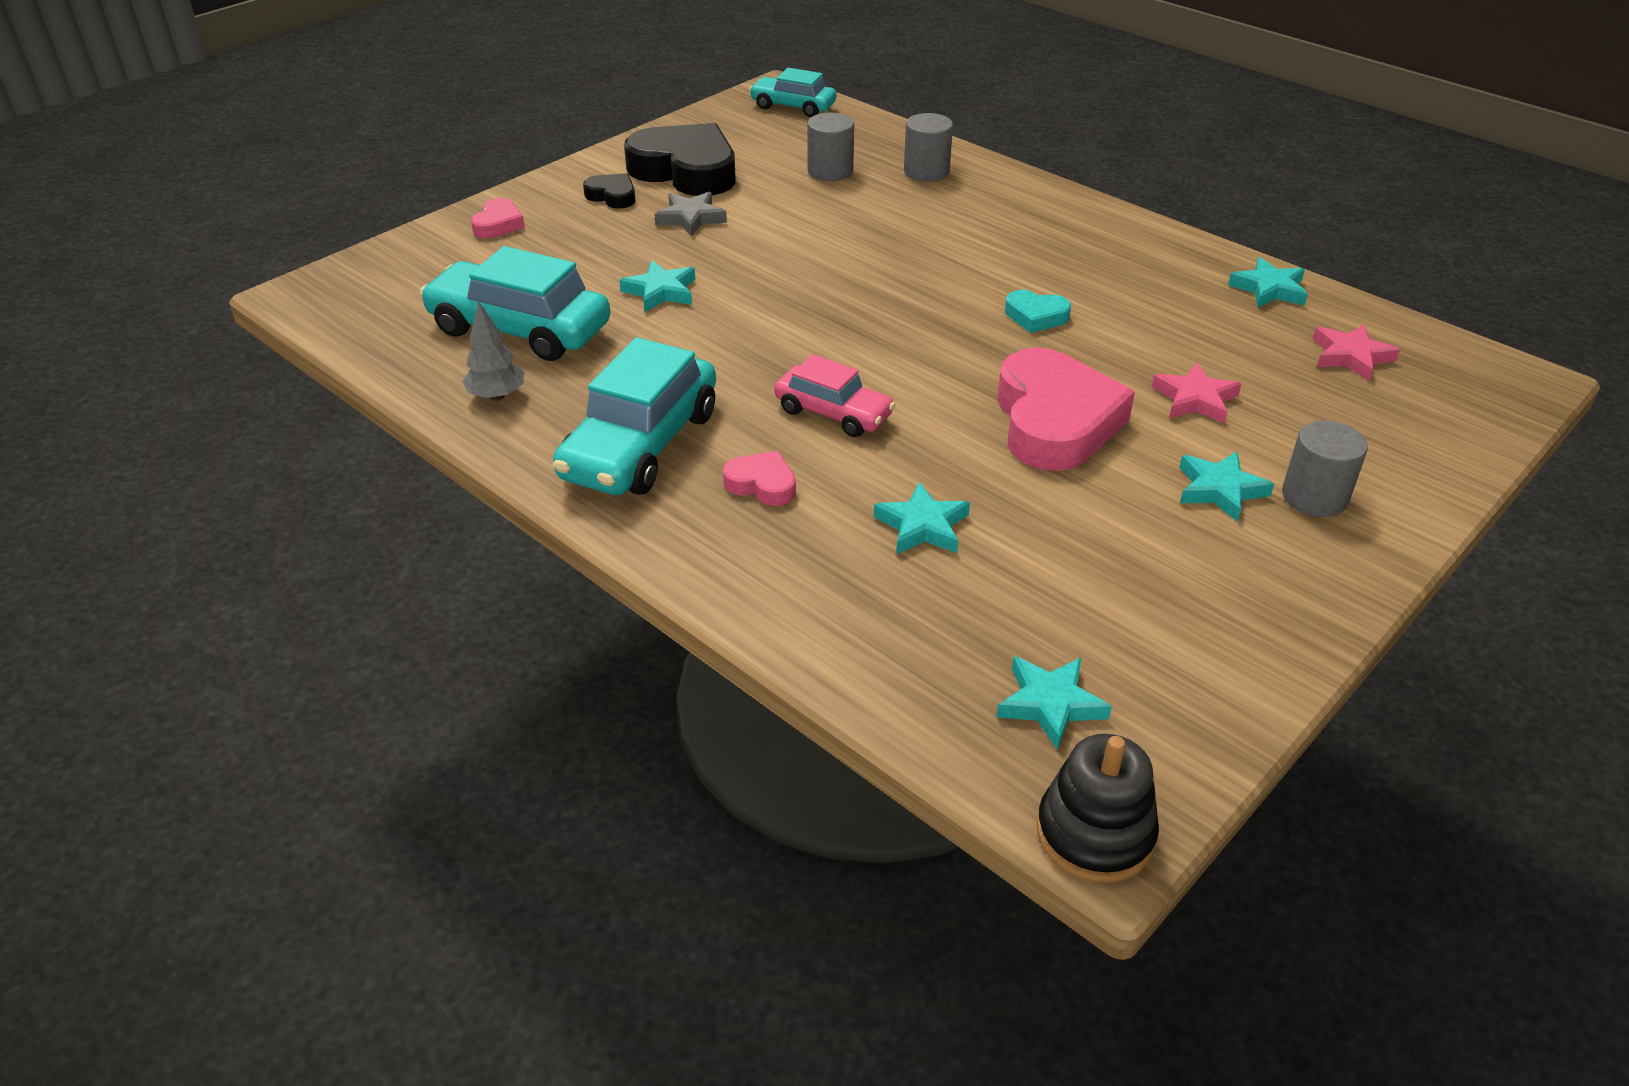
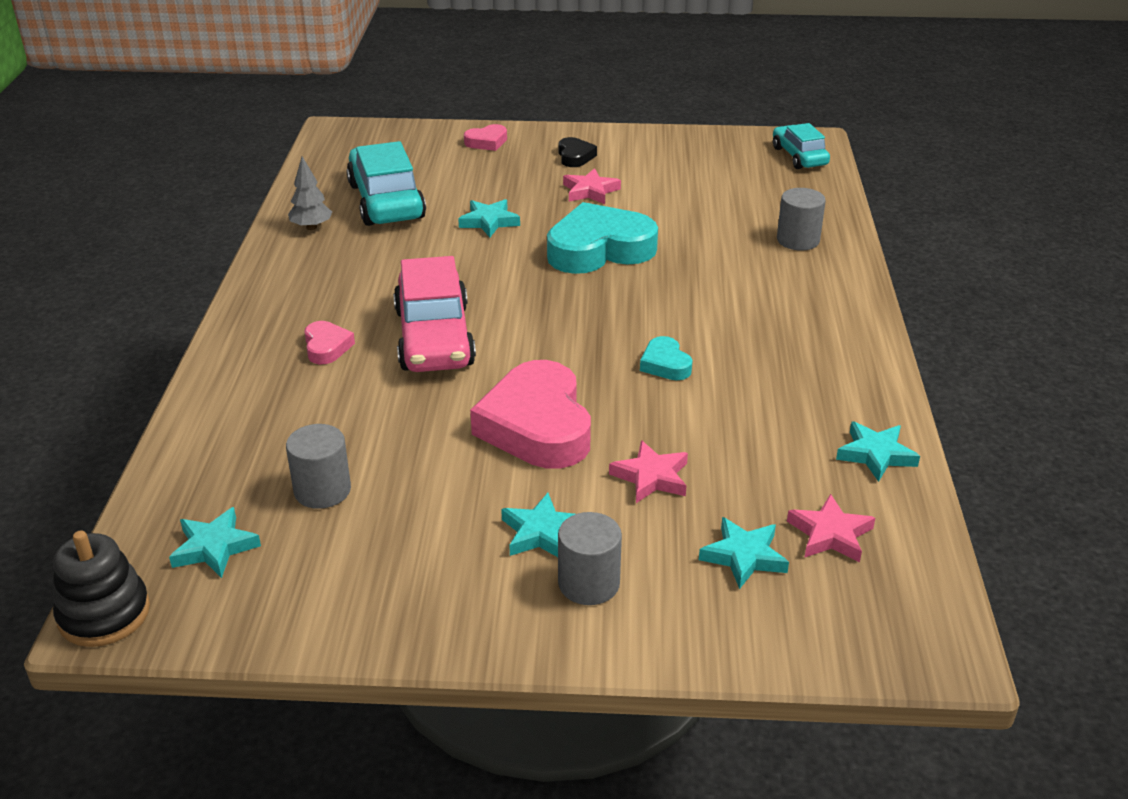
camera: 50 degrees right, 5 degrees down
turquoise car [553,337,716,495] -> none
black heart [624,123,736,196] -> none
grey star [654,192,727,237] -> pink star [563,168,621,204]
pink car [774,354,896,437] -> pink car [393,256,476,372], size x1.68
grey cylinder [807,113,854,181] -> grey cylinder moved to [286,424,351,509]
turquoise star [874,482,970,555] -> turquoise star moved to [699,517,789,589]
pink heart [997,348,1135,471] -> pink heart turned 120 degrees clockwise [470,360,591,469]
none -> turquoise heart [547,202,658,274]

